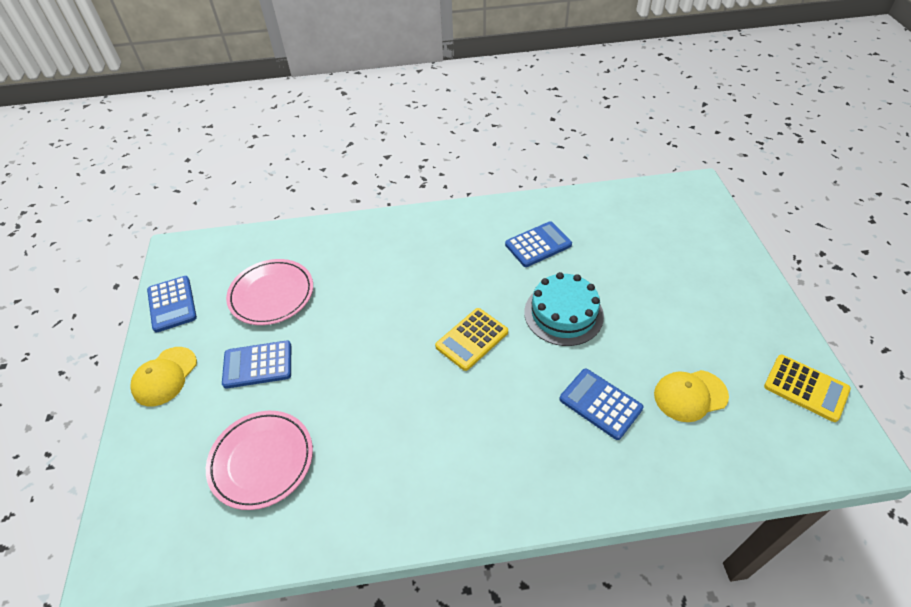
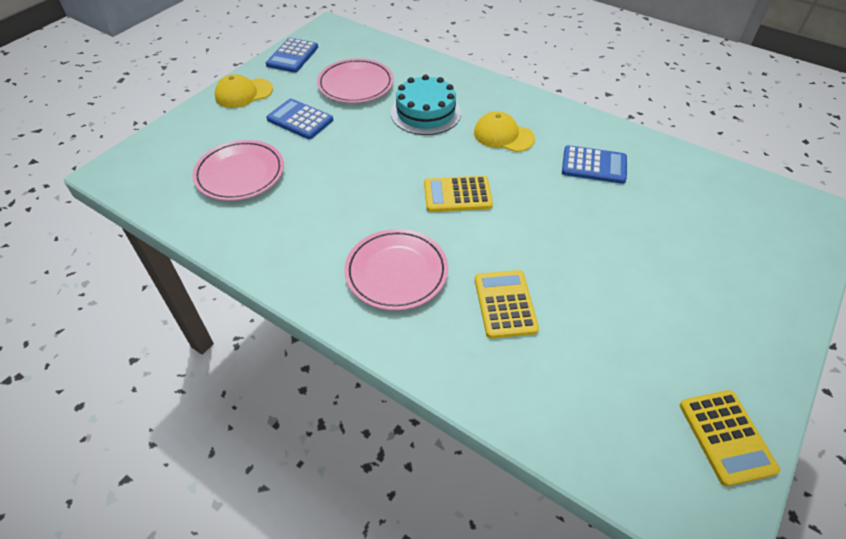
camera: 40 degrees right, 0 degrees up
turquoise cake [524,272,604,346] -> turquoise cake moved to [391,74,461,135]
blue calculator [559,369,643,440] -> yellow calculator [475,270,539,338]
yellow cap [654,370,729,422] -> yellow cap moved to [474,111,535,152]
none -> pink plate [344,229,448,310]

